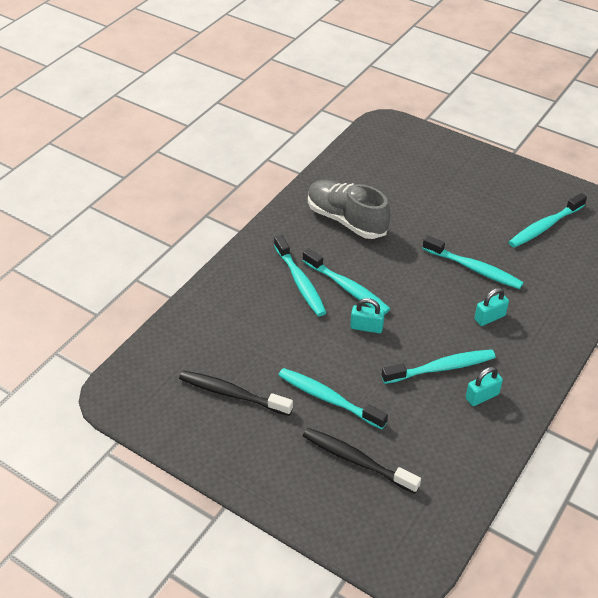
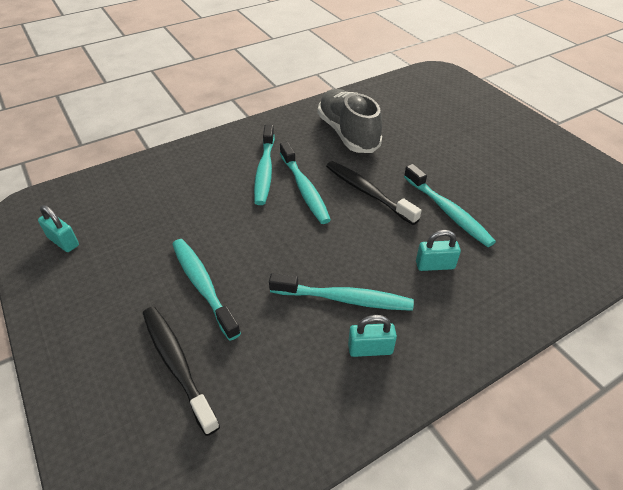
camera: 25 degrees right, 0 degrees up
black toothbrush [179,371,293,416] -> black toothbrush moved to [326,161,422,225]
turquoise padlock [350,298,385,333] -> turquoise padlock moved to [38,205,79,252]
turquoise toothbrush [509,193,587,248] -> none

